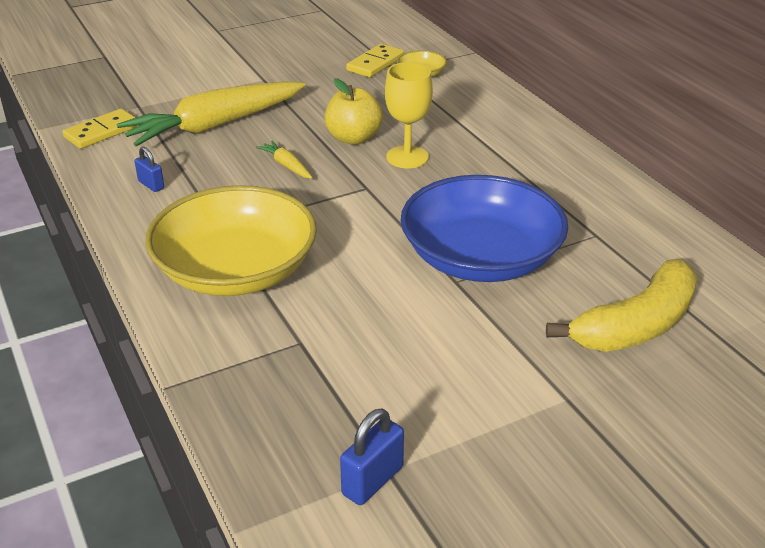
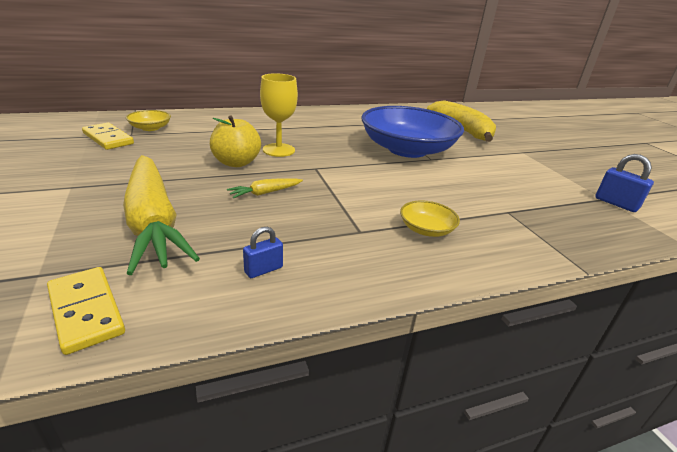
camera: 85 degrees left, 5 degrees down
yellow bowl [145,185,317,296] -> yellow bowl [400,200,460,237], size x0.41

